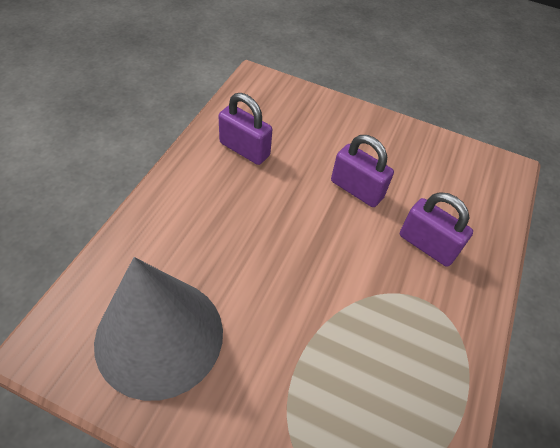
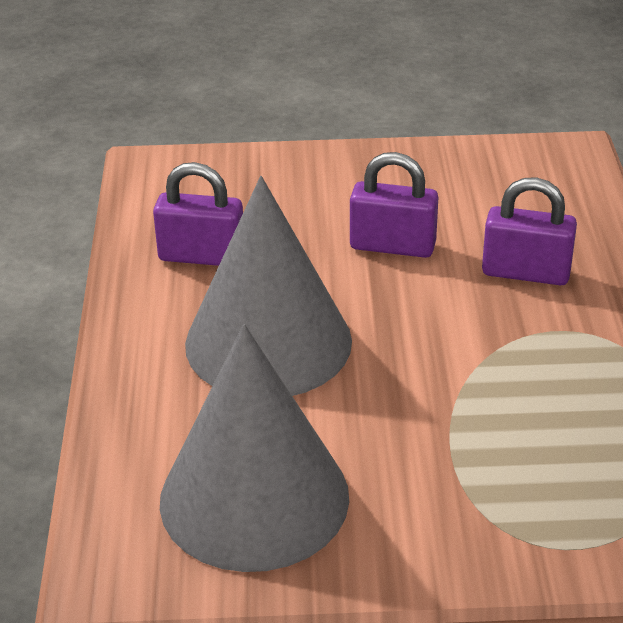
camera: 20 degrees left, 15 degrees down
none -> grey cone [185,176,352,396]

